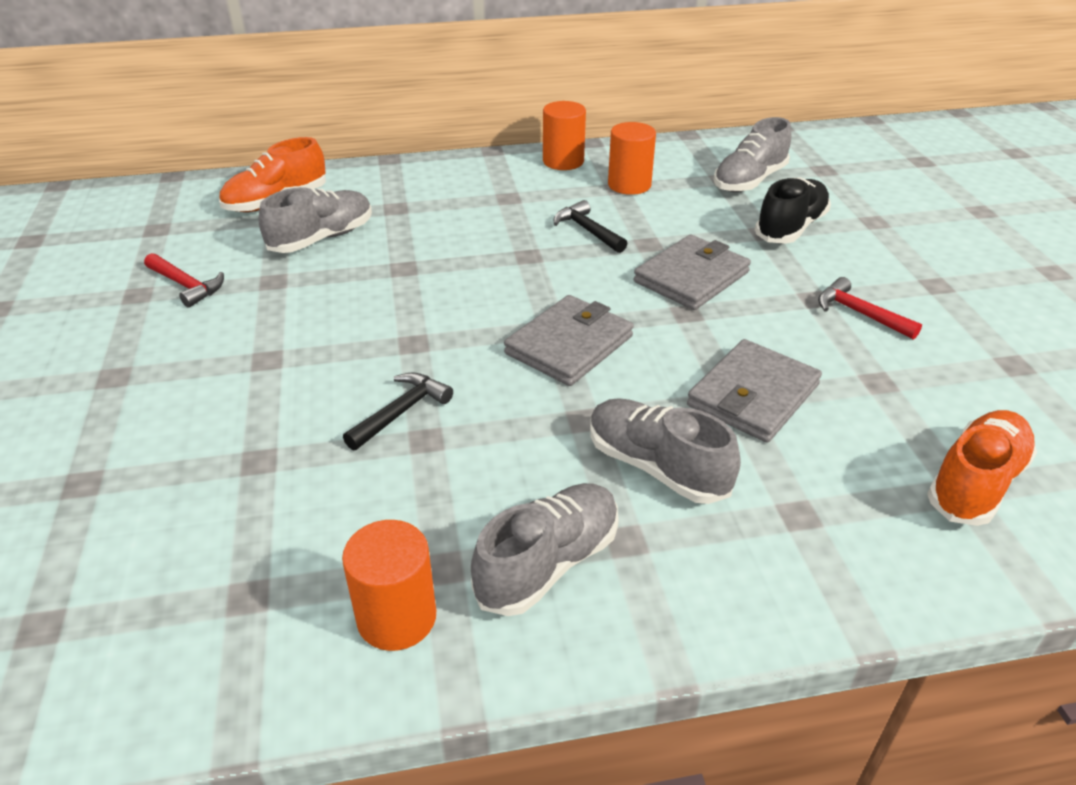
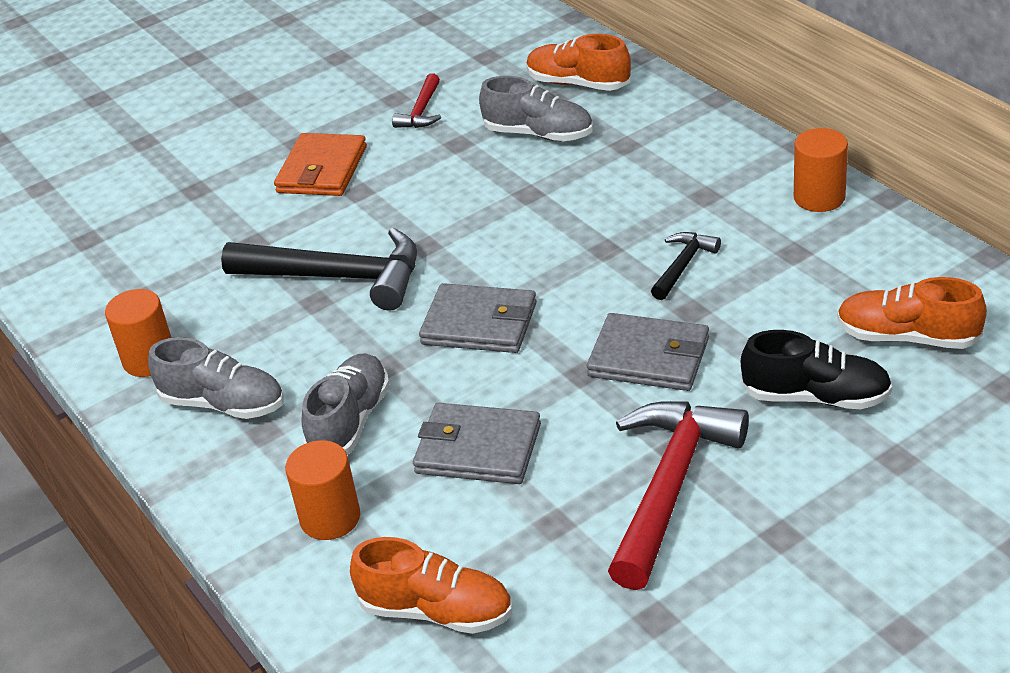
camera: 70 degrees right, 0 degrees up
black hammer [343,372,453,451] -> black hammer [221,228,417,310], size x2.04
orange cylinder [608,122,656,195] -> orange cylinder moved to [285,440,360,540]
grey shoe [714,117,791,192] -> orange shoe [837,277,987,349]
red hammer [818,277,922,340] -> red hammer [608,401,749,590], size x2.04
none -> orange wallet [274,133,367,196]

